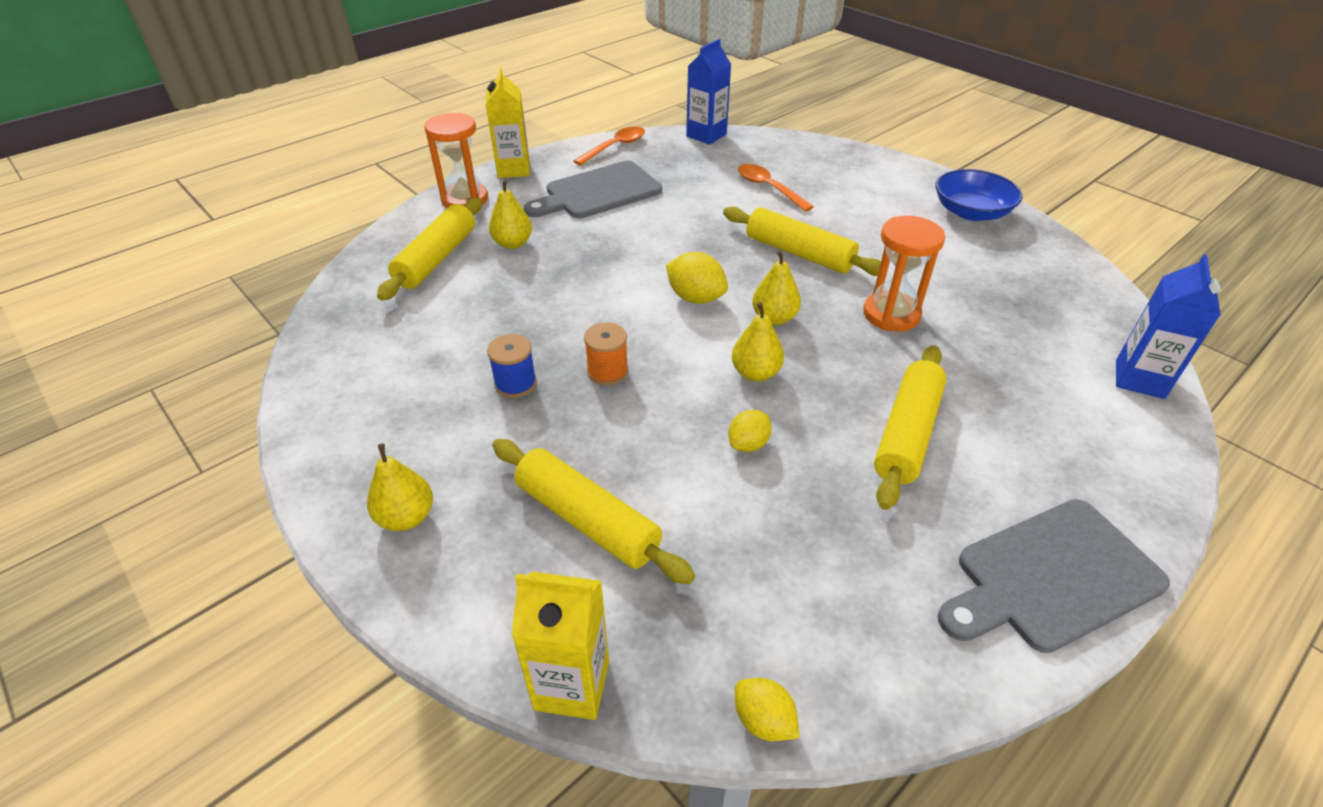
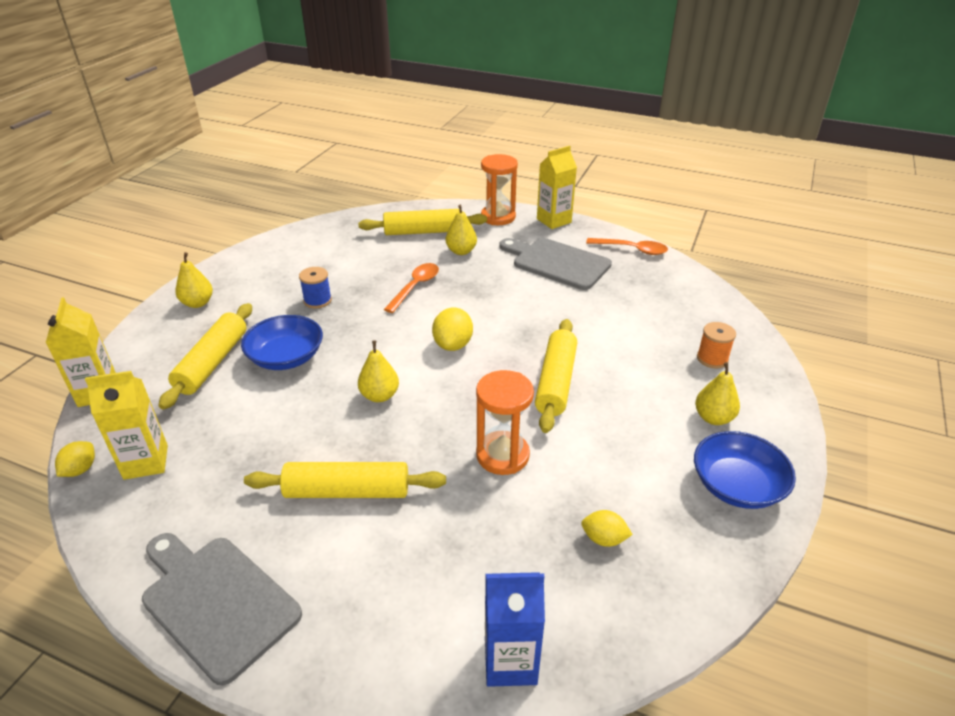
camera: 65 degrees right, 5 degrees down
orange spool [584,322,628,385] -> orange spool moved to [697,322,736,368]
blue carton [686,39,731,145] -> none
yellow lemon [728,410,772,452] -> yellow lemon moved to [581,510,633,547]
orange spoon [738,164,814,211] -> orange spoon moved to [384,263,439,313]
yellow pear [752,251,801,325] -> yellow pear moved to [695,362,740,425]
none -> yellow carton [85,371,168,480]
none -> blue bowl [241,315,323,370]

